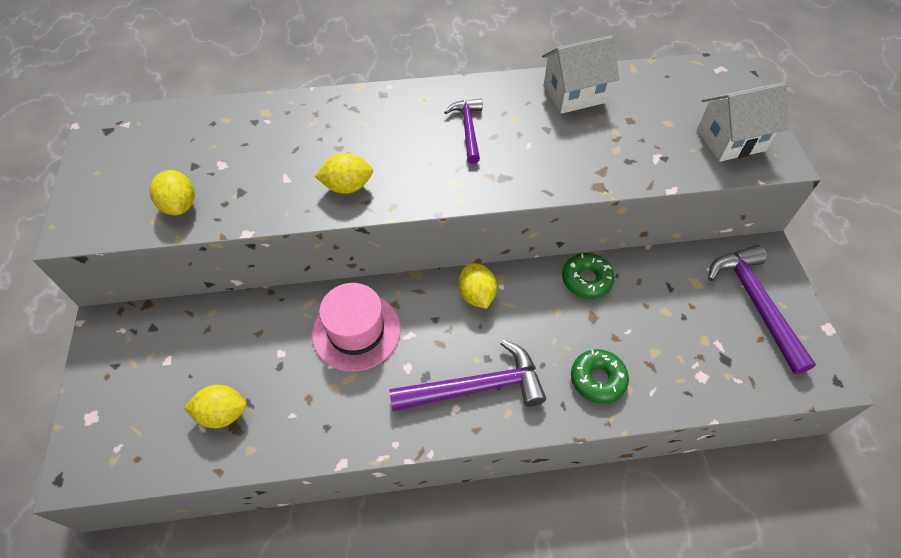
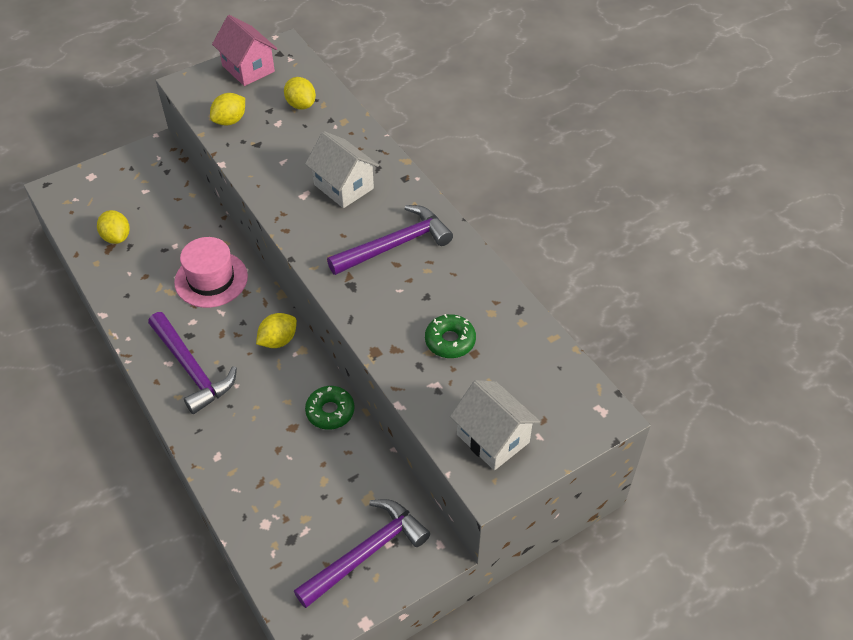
camera: 65 degrees right, 5 degrees down
yellow lemon [315,153,373,194] -> yellow lemon moved to [284,77,316,110]
purple hammer [444,99,483,164] -> purple hammer [327,205,453,275], size x1.65
white house [542,35,619,114] -> white house moved to [305,131,379,208]
green donut [571,349,629,404] -> green donut moved to [425,314,476,358]
none -> pink house [212,15,277,86]

